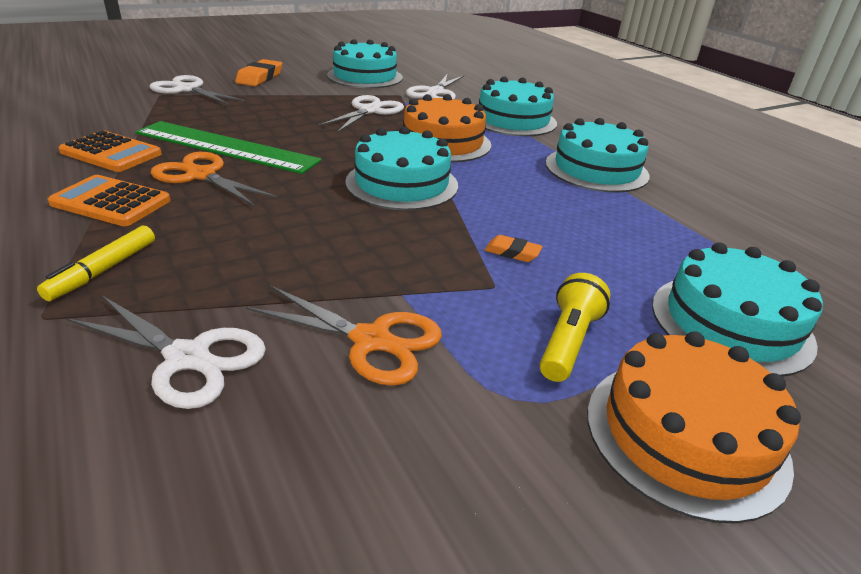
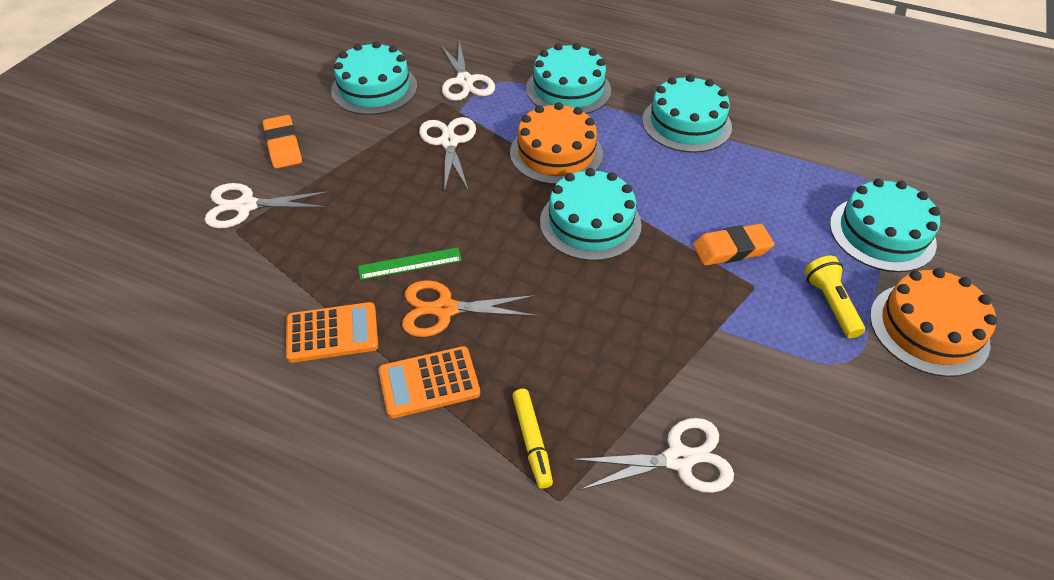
camera: 35 degrees left, 15 degrees up
green ruler [135,121,322,174] -> green ruler [358,248,462,280], size x0.50
orange scissors [246,285,442,386] -> none
orange eraser [485,235,543,262] -> orange eraser [693,224,774,266], size x1.75

